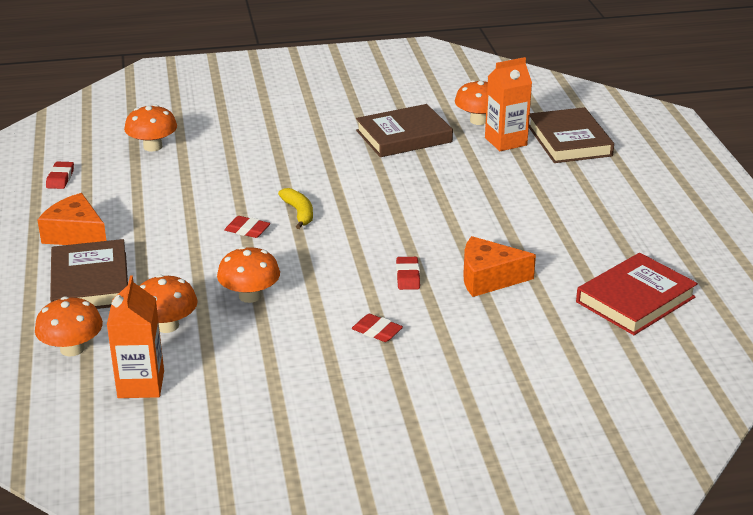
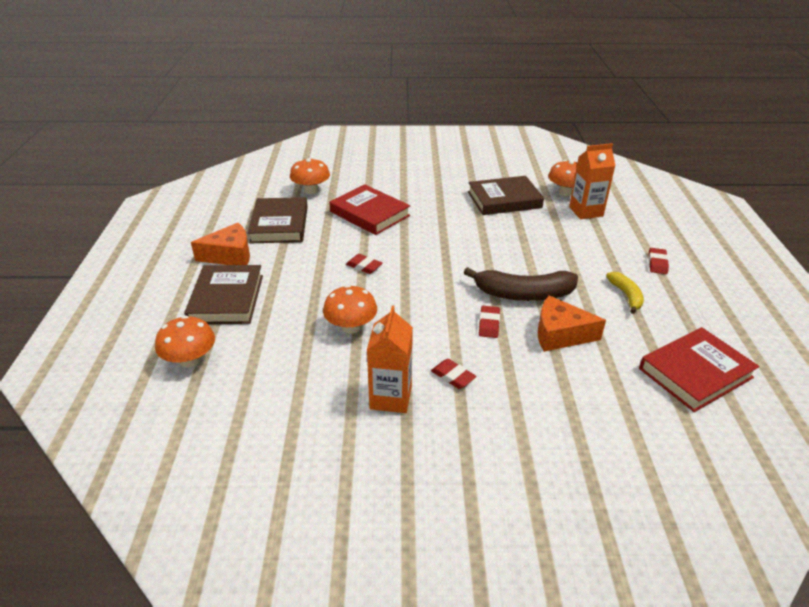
camera: 10 degrees right, 5 degrees up
orange cheese [37,193,107,245] -> orange cheese turned 120 degrees clockwise [191,223,250,265]
red eraser [46,162,74,189] -> red eraser moved to [649,248,669,274]
orange carton [107,276,164,398] -> orange carton moved to [367,305,413,413]
orange mushroom [140,274,198,333] -> none
yellow banana [278,188,313,229] -> yellow banana moved to [606,272,644,314]
brown book [529,107,614,163] -> brown book moved to [248,197,308,243]
none -> red book [329,184,410,235]
none -> brown banana [463,267,578,301]

